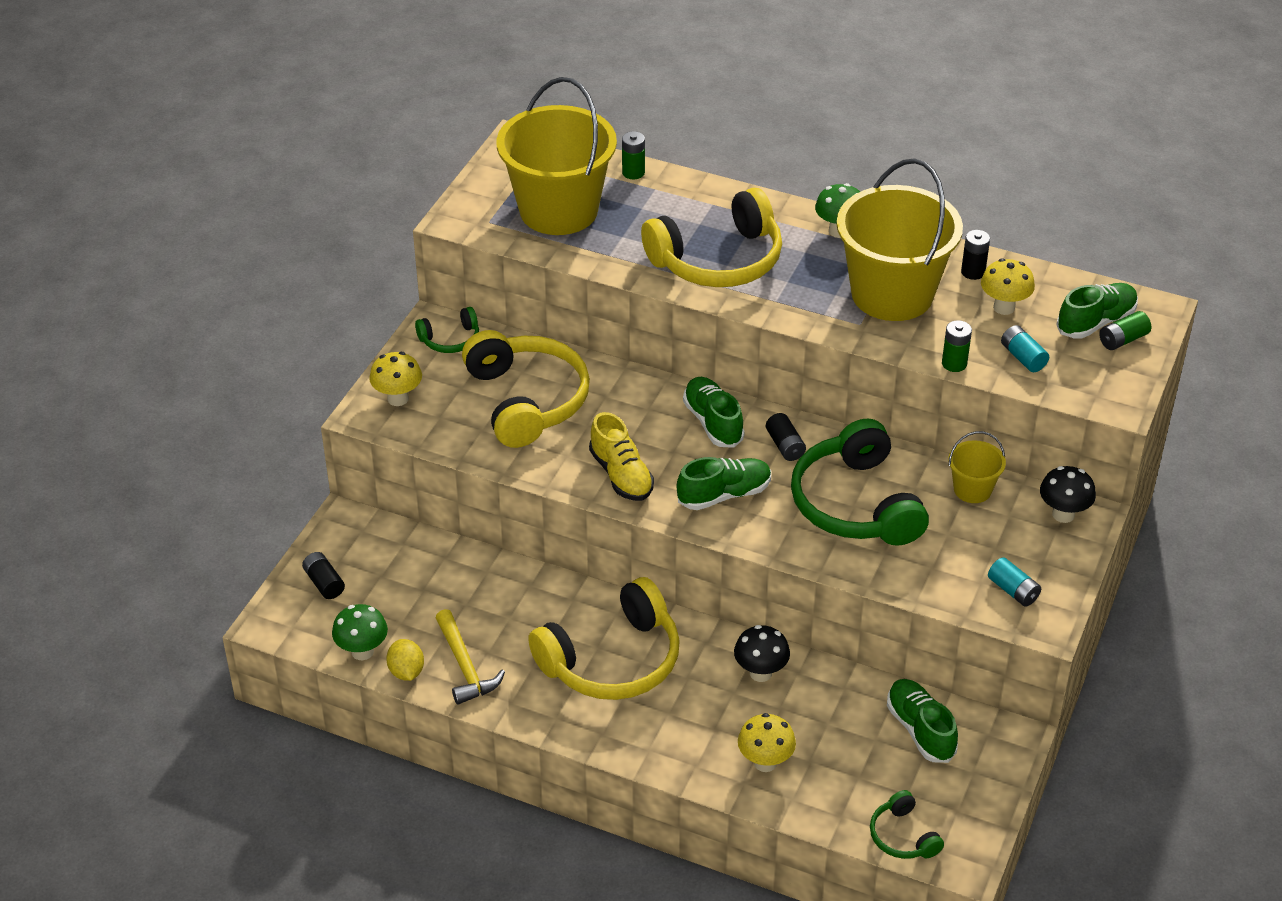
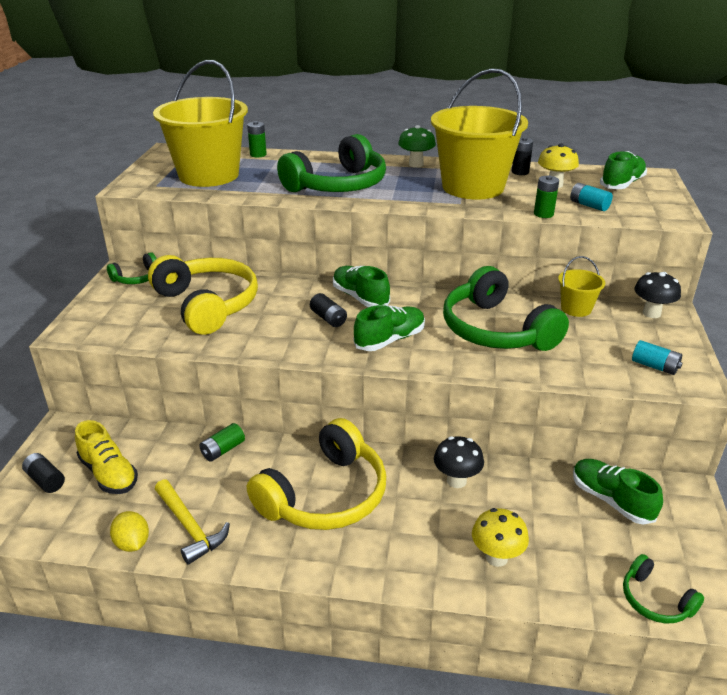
camera: 15 degrees left, 10 degrees down
green mushroom [332,604,388,660] -> none
yellow mushroom [369,352,422,406] -> none
yellow shoe [589,412,654,501] -> yellow shoe moved to [75,420,138,494]
yellow headphones [641,188,782,287] -> green headphones [277,134,386,192]
black battery [766,413,806,461] -> black battery moved to [310,293,347,327]
green battery [1099,311,1151,350] -> green battery moved to [199,423,245,462]

